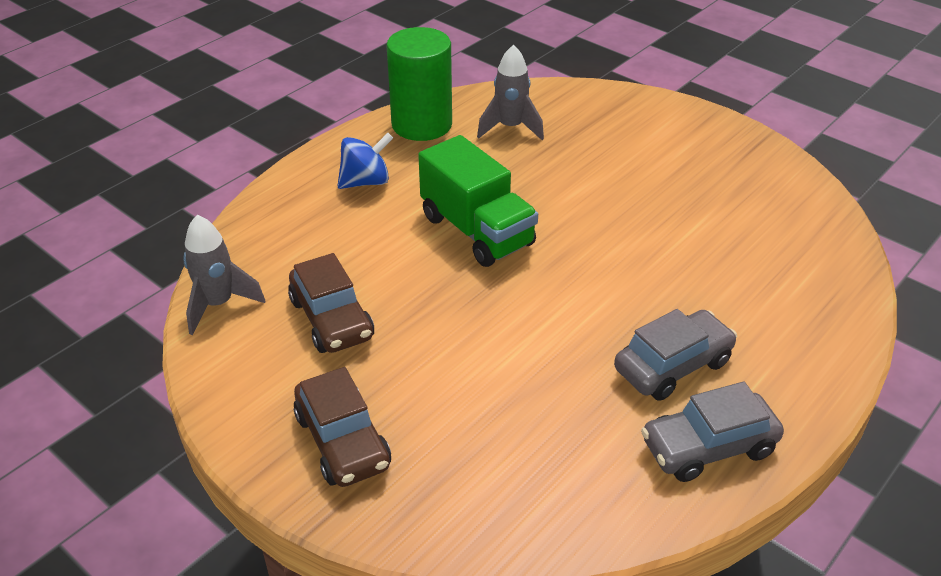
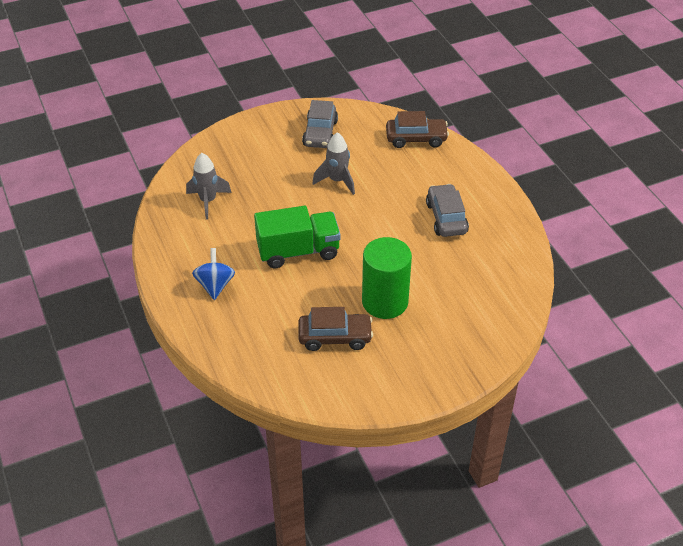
camera: 65 degrees left, 5 degrees up
grey rocket [183,215,265,335] -> grey rocket moved to [312,132,355,195]
brown car [294,367,391,487] -> brown car moved to [386,111,449,148]
green cylinder [387,27,452,141] -> green cylinder moved to [362,237,412,319]
grey car [641,381,784,482] -> grey car moved to [302,100,338,148]

